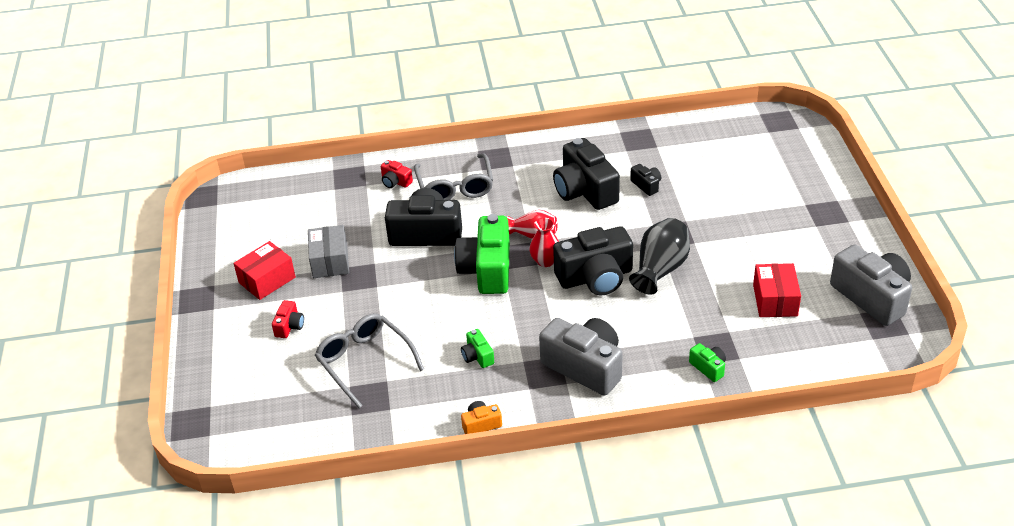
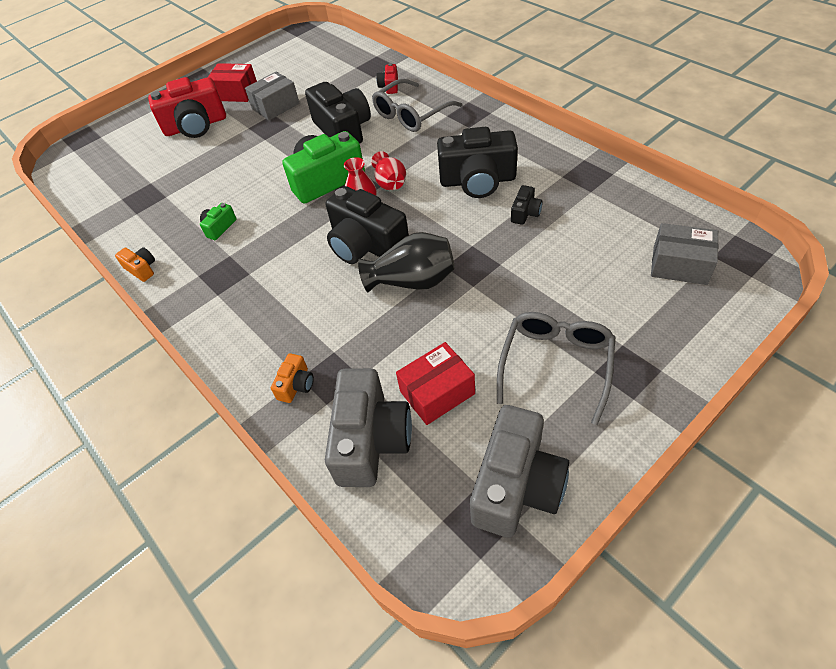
camera: 60 degrees right, 10 degrees up
red camera [272,300,304,338] -> red camera [148,77,226,138], size x2.19
grey glasses [315,313,424,408] -> grey glasses moved to [497,312,615,425]
grey camera [539,318,623,396] -> grey camera moved to [325,368,412,487]
black camera [553,138,620,210] -> black camera turned 120 degrees counterclockwise [437,127,518,198]
green camera [689,343,726,382] -> orange camera [271,353,314,403]
none -> grey box [651,223,719,285]

